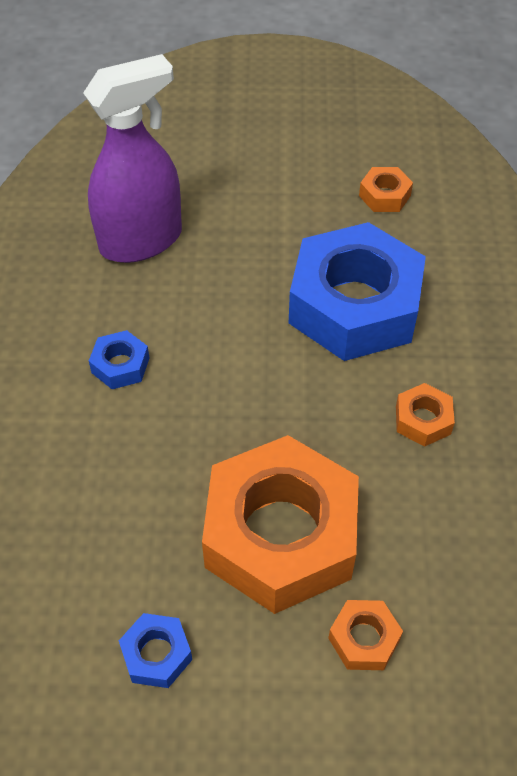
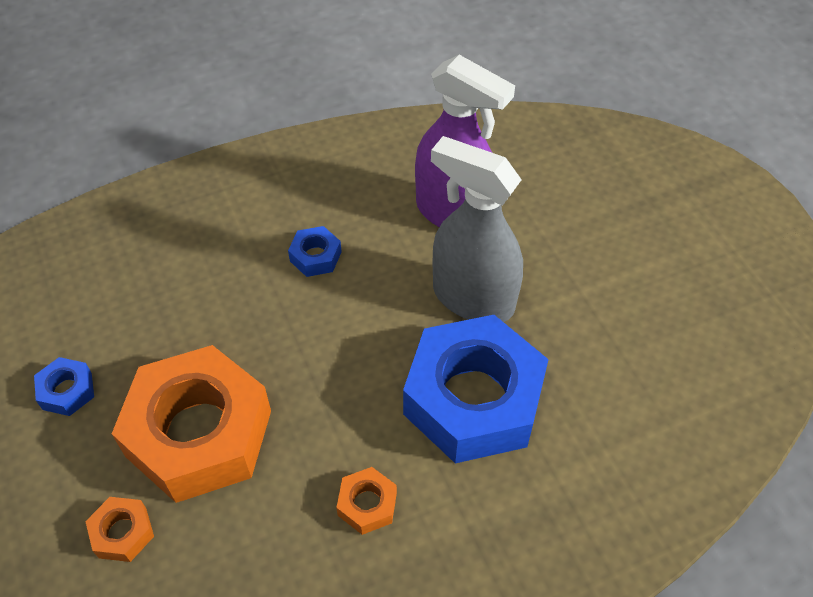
camera: 65 degrees right, 0 degrees up
orange nut [359,167,413,212] -> none
none -> grey spray bottle [431,136,523,322]

